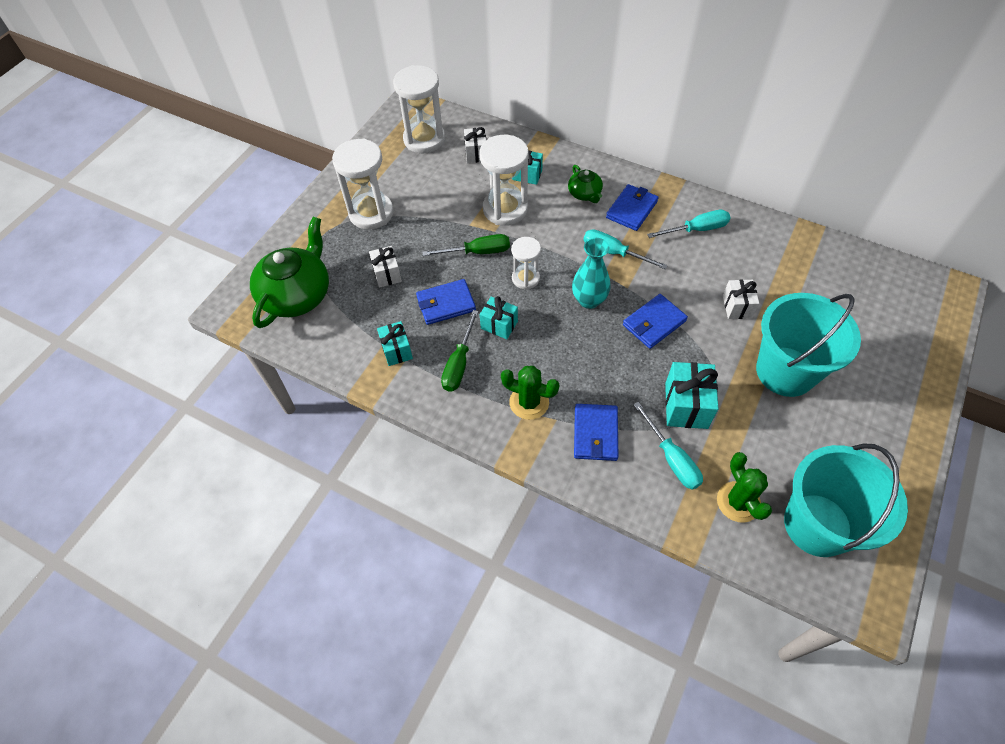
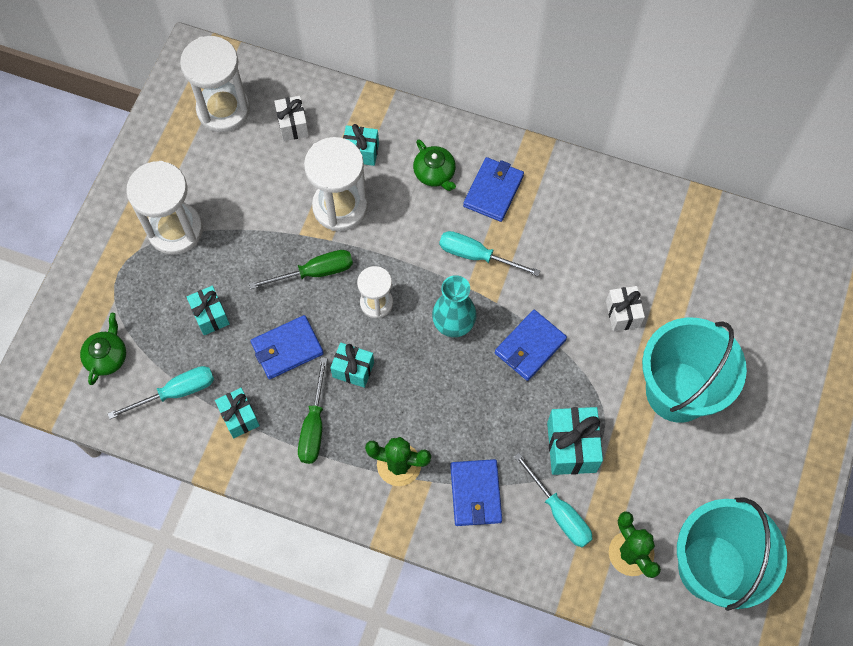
camera: 10 degrees left, 10 degrees up
green teapot [250,217,329,328] -> green teapot [80,313,126,385], size x0.50
white gift [369,246,402,288] -> turquoise gift [187,286,230,335]
turquoise screwdriver [647,210,731,238] -> turquoise screwdriver moved to [108,366,214,419]

